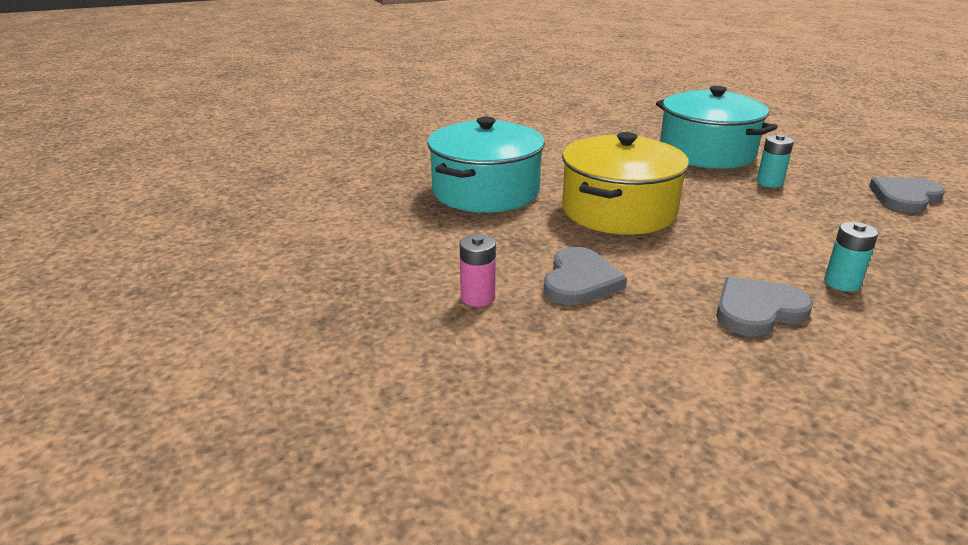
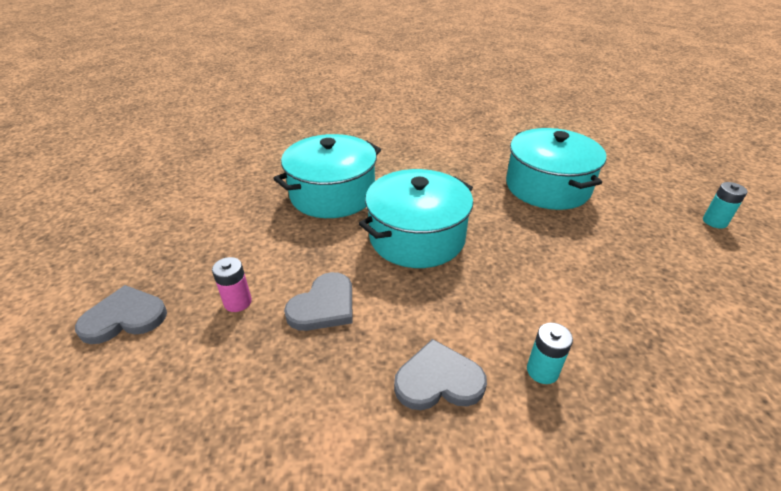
camera: 20 degrees right, 10 degrees up
yellow pot [562,132,689,235] -> turquoise pot [359,169,473,268]
turquoise battery [757,134,794,188] -> turquoise battery moved to [703,182,748,229]
grey heart [869,177,945,213] -> grey heart moved to [75,285,167,344]

